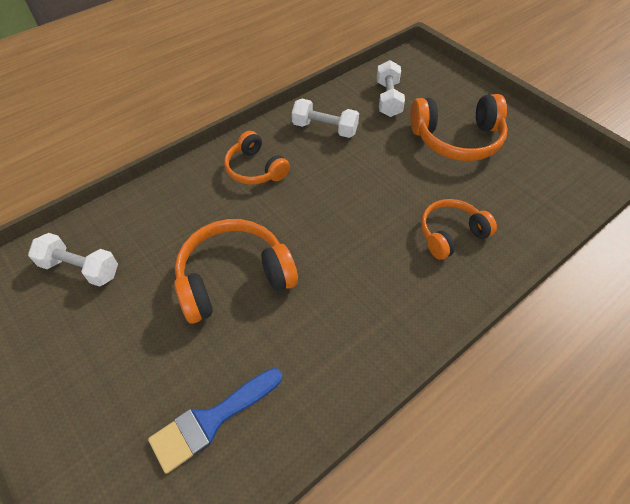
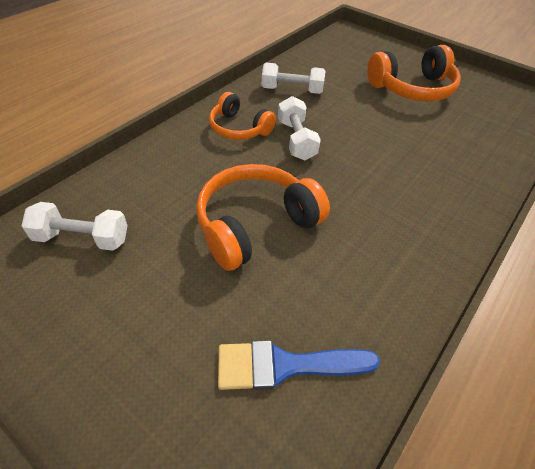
camera: 15 degrees left, 5 degrees down
blue brush [148,368,282,474] -> blue brush turned 45 degrees clockwise [218,341,380,390]
white dumbbell [377,60,405,117] -> white dumbbell moved to [278,96,321,160]
orange headphones [421,199,497,260] -> none

